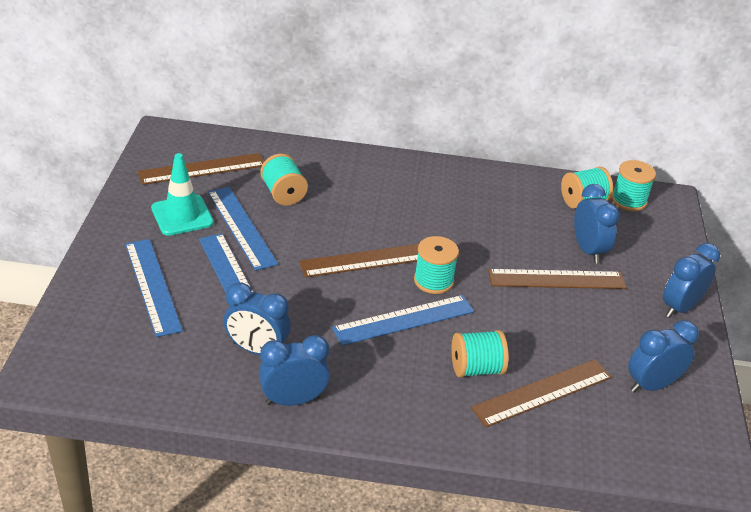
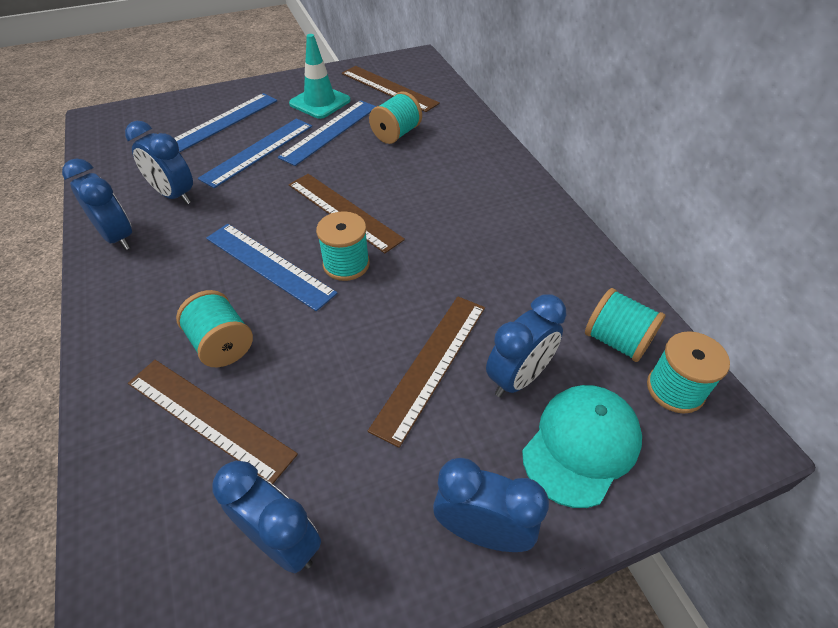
camera: 65 degrees right, 10 degrees up
blue clock [224,282,291,355] -> blue clock turned 45 degrees counterclockwise [125,121,193,204]
brown ruler [488,269,627,289] -> brown ruler turned 60 degrees clockwise [368,296,485,448]
none -> turquoise cap [522,385,642,508]

